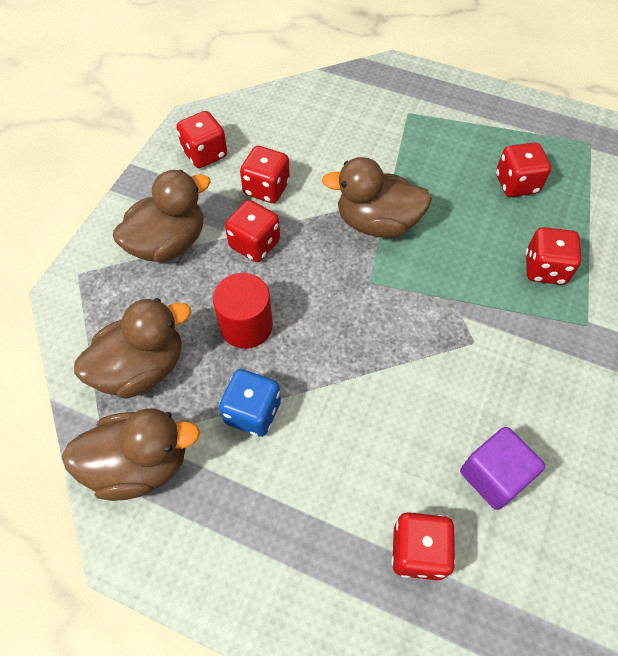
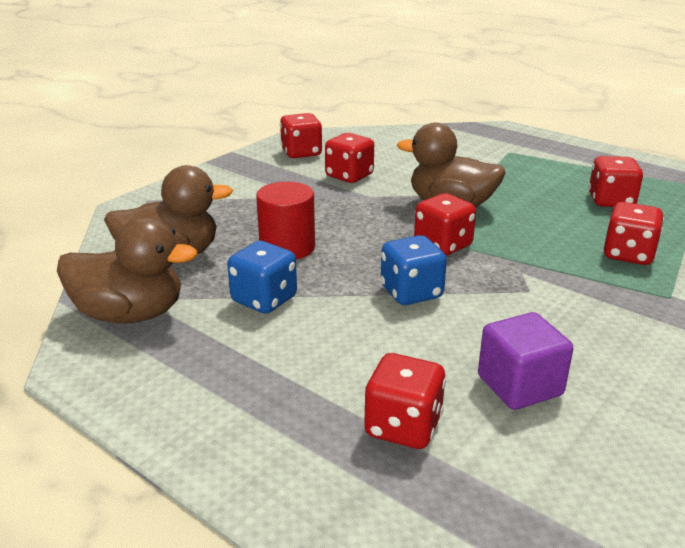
camera: 15 degrees right, 30 degrees down
brown duck [113,169,211,262] -> none
red dice [225,200,280,262] -> red dice moved to [414,193,476,256]
none -> blue dice [381,235,447,305]

